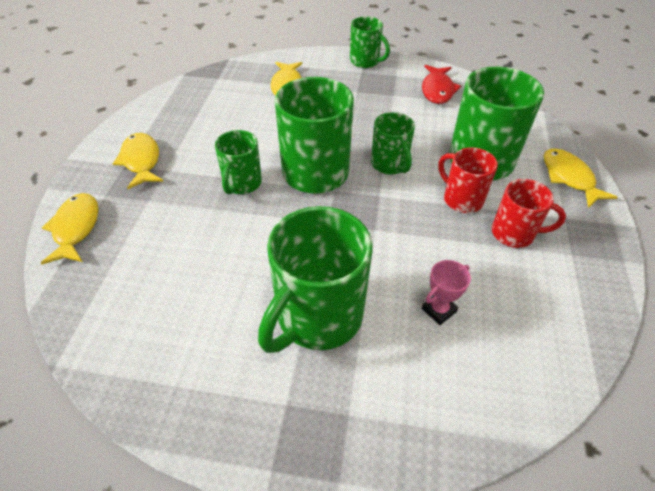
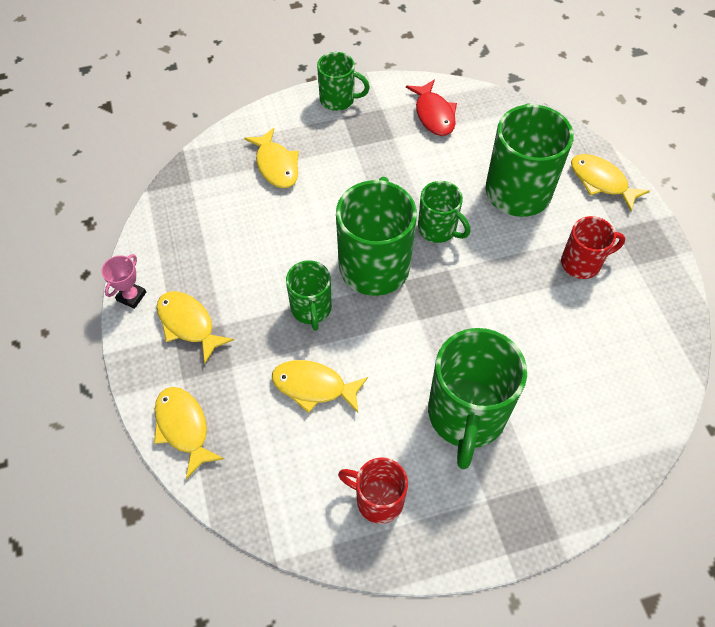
camera: 25 degrees left, 10 degrees up
pink trophy [422,260,471,325] -> pink trophy moved to [101,254,146,309]
red mug [438,147,498,213] -> red mug moved to [338,457,408,524]
none -> yellow fish [272,360,368,413]

